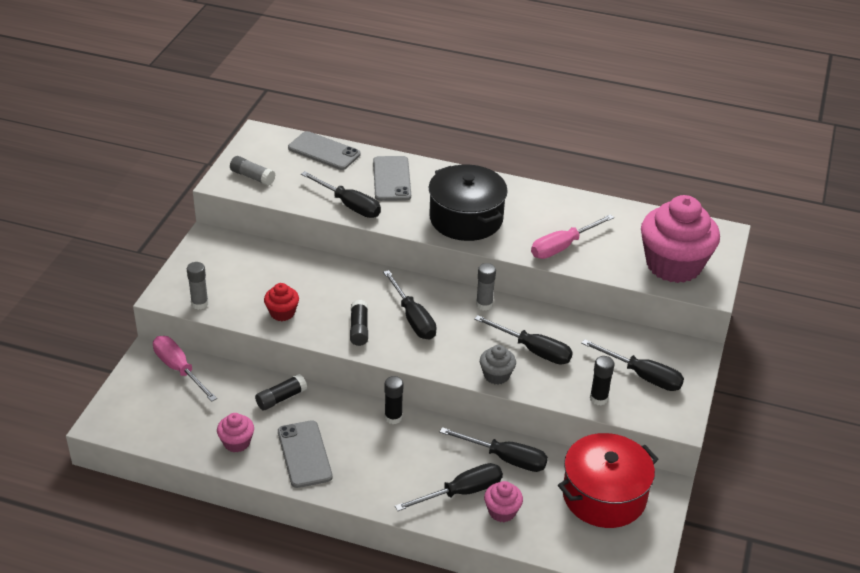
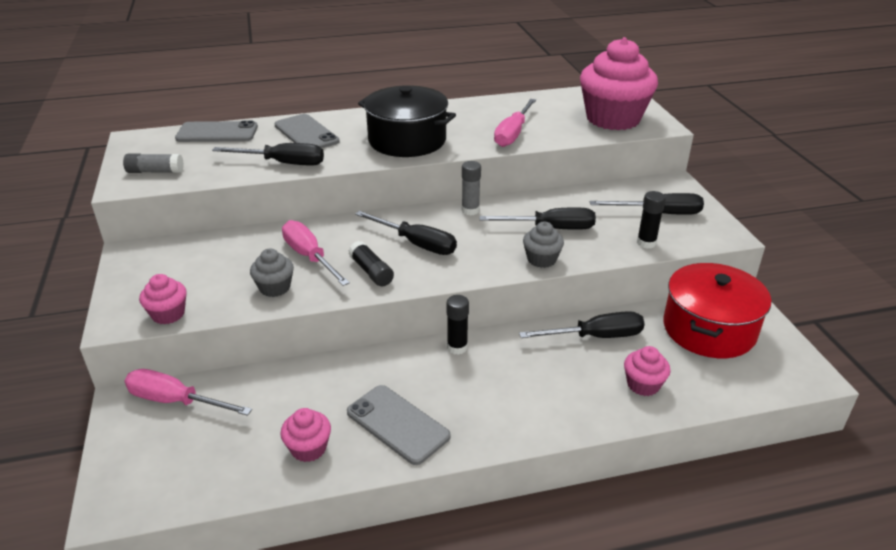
camera: 30 degrees left, 5 degrees down
grey glue stick [187,262,209,310] -> pink cupcake [139,274,187,325]
black glue stick [255,374,307,410] -> none
red cupcake [264,283,299,321] -> grey cupcake [250,249,294,297]
black screwdriver [395,463,503,511] -> none
none -> pink screwdriver [282,220,350,286]

